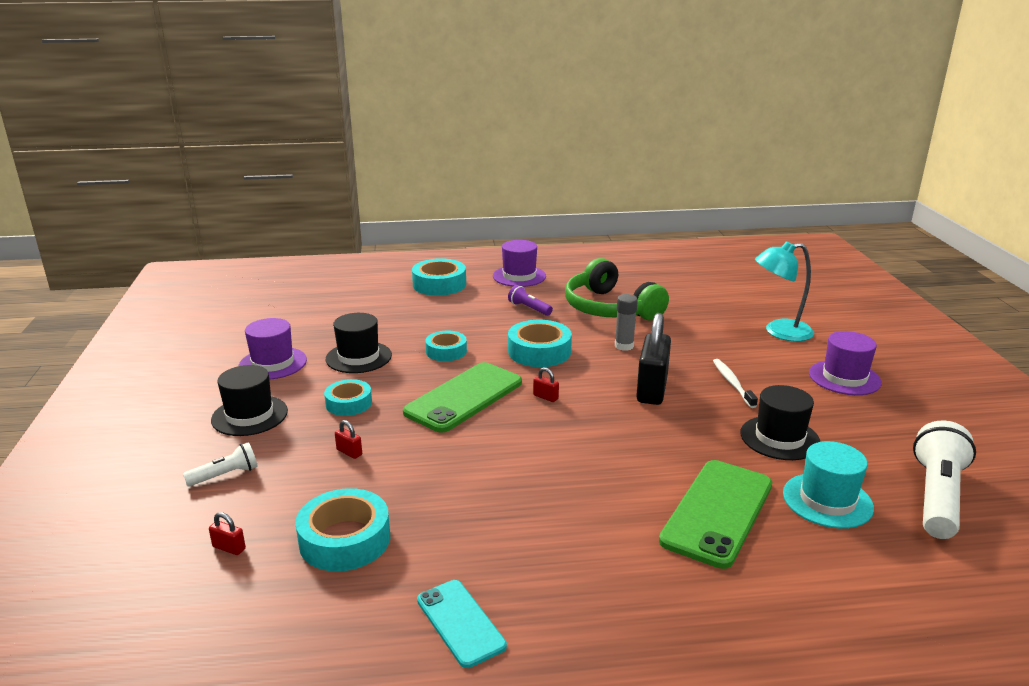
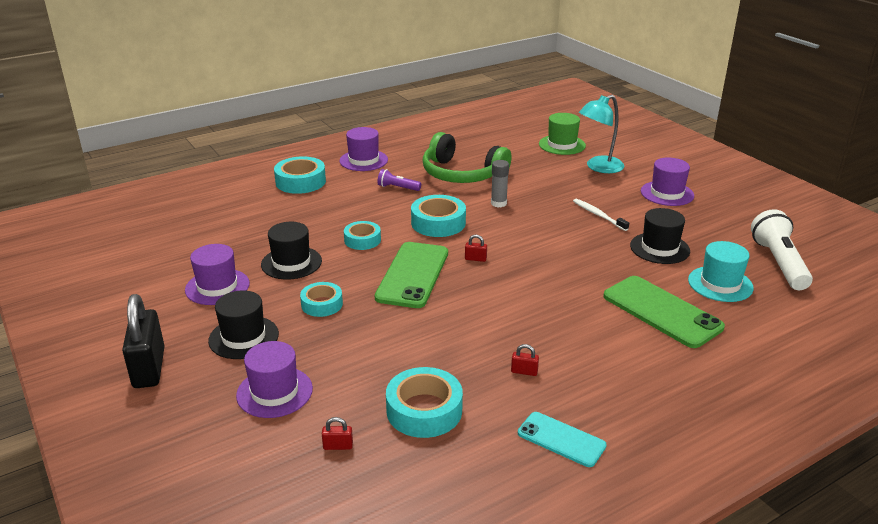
camera: 25 degrees left, 5 degrees up
white flashlight [183,442,258,487] -> purple hat [236,341,313,418]
red padlock [335,420,362,459] -> red padlock moved to [511,344,539,376]
black padlock [636,313,671,405] -> black padlock moved to [122,294,165,388]
green phone [659,460,772,569] -> green phone turned 45 degrees counterclockwise [603,276,725,348]
none -> green hat [539,113,586,155]

